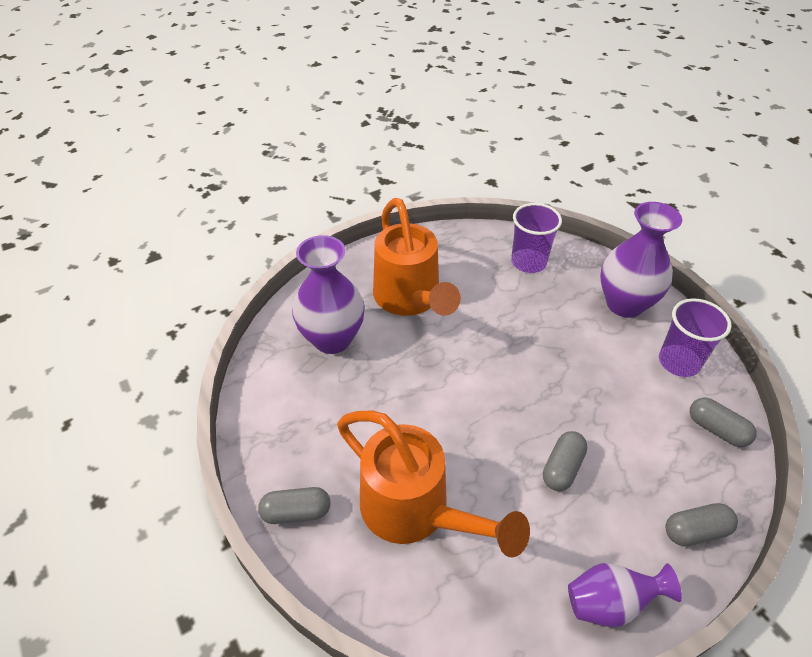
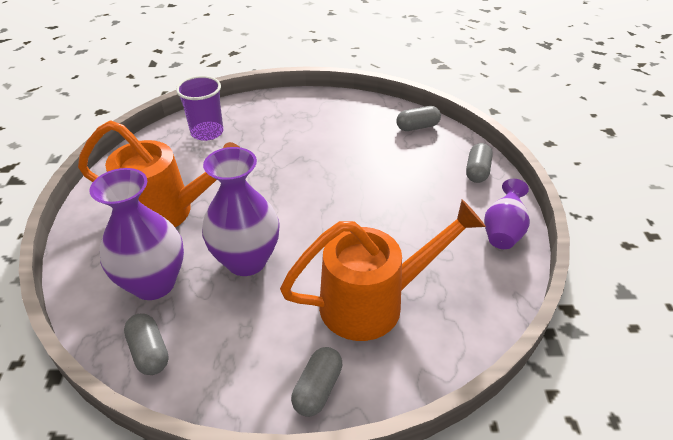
camera: 60 degrees left, 5 degrees down
grey capsule [543,431,588,491] -> grey capsule moved to [124,313,169,375]
purple vase [600,202,682,318] -> purple vase moved to [202,147,280,276]
purple cup [659,298,731,377] -> none

